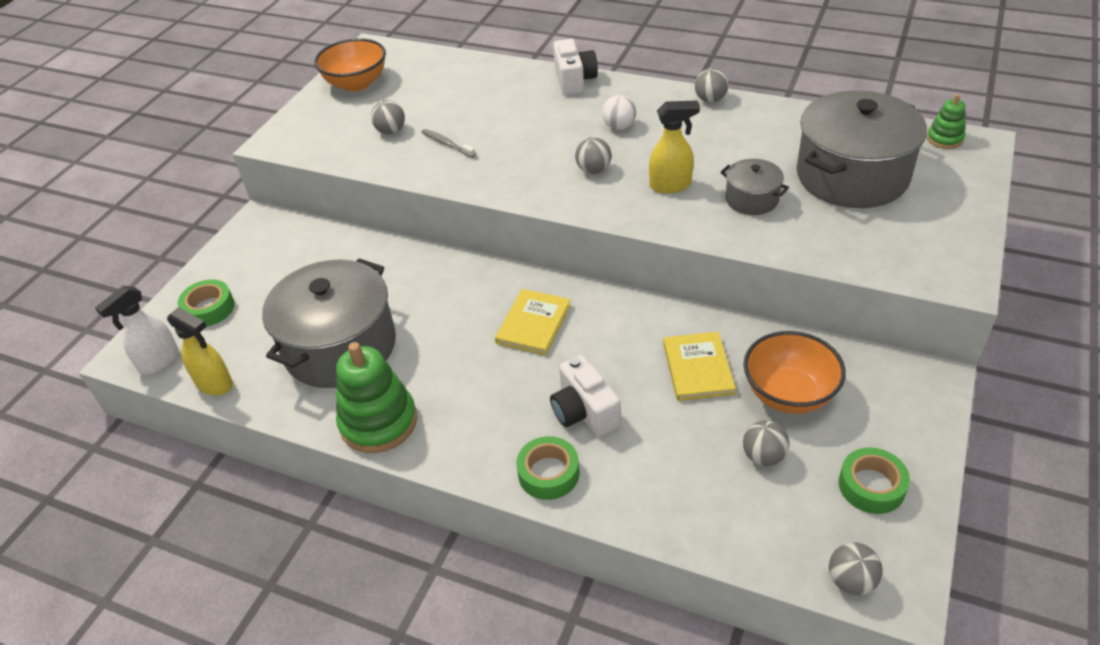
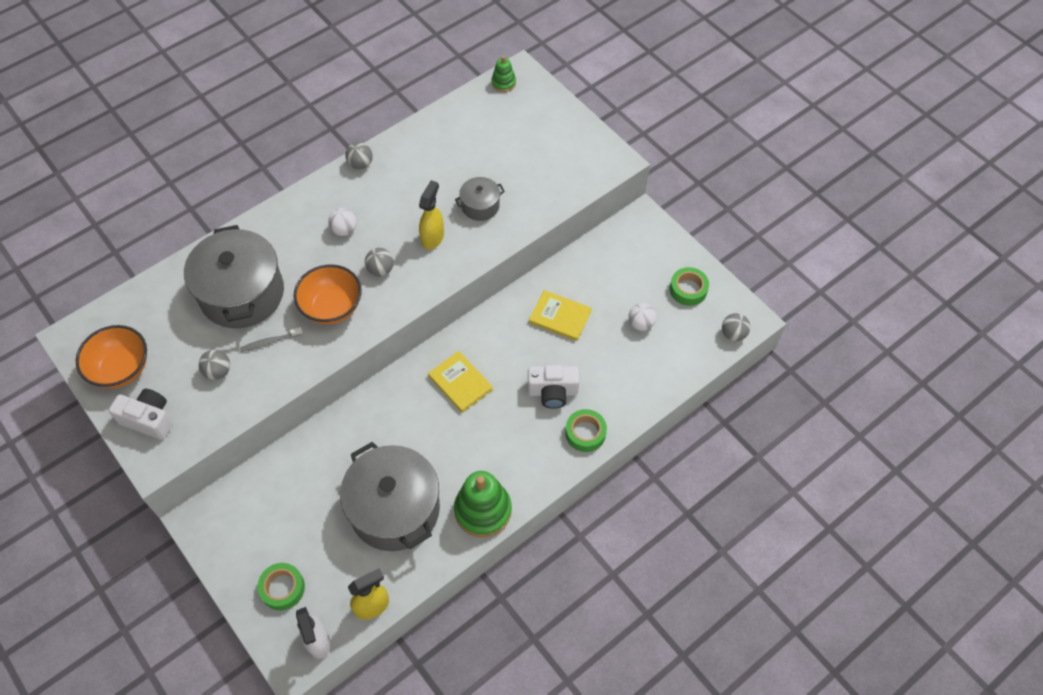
camera: 65 degrees left, 15 degrees up
white camera [553,39,598,96] -> white camera moved to [109,389,173,440]
orange bowl [743,331,846,414] -> orange bowl moved to [294,264,362,325]
grey ball [743,421,790,466] -> white ball [628,303,657,331]
grey pot [797,91,927,208] -> grey pot moved to [184,225,284,328]

